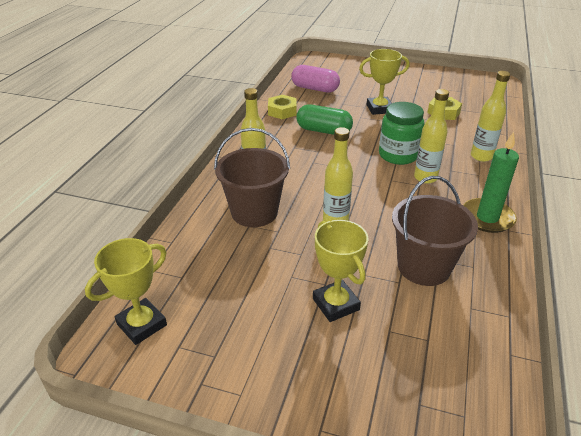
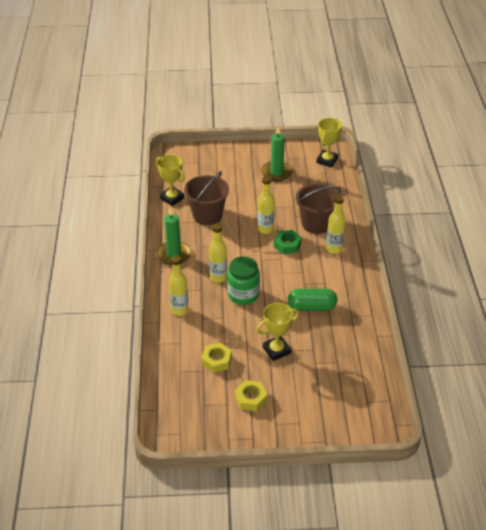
camera: 160 degrees right, 5 degrees up
yellow nut [268,95,297,119] -> yellow nut moved to [235,380,268,411]
pink capsule [291,65,340,93] -> none
yellow trophy [313,220,368,322] -> yellow trophy moved to [156,154,185,206]
none -> green candle [261,125,293,181]
none -> green nut [274,230,302,254]

